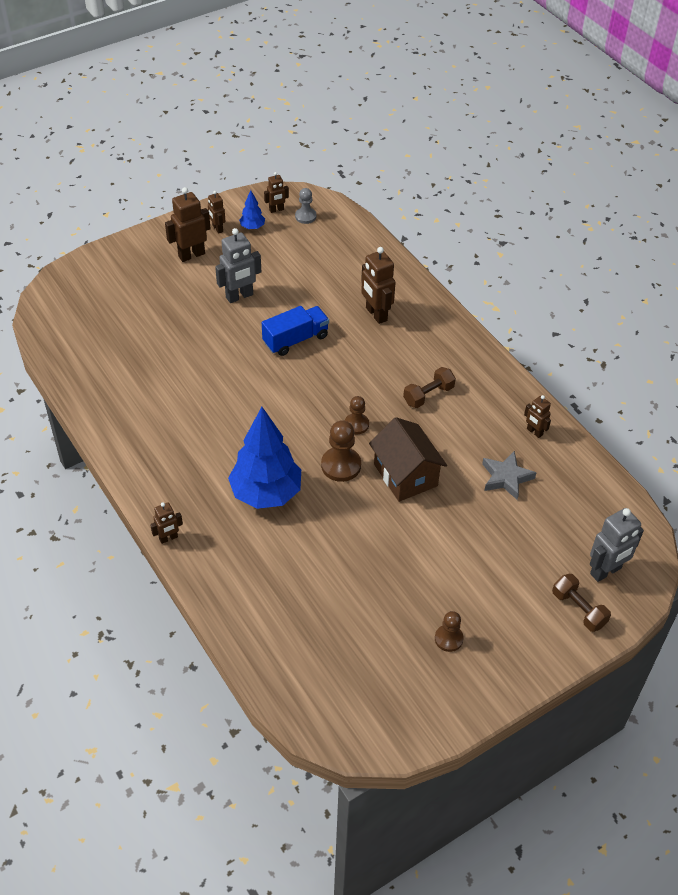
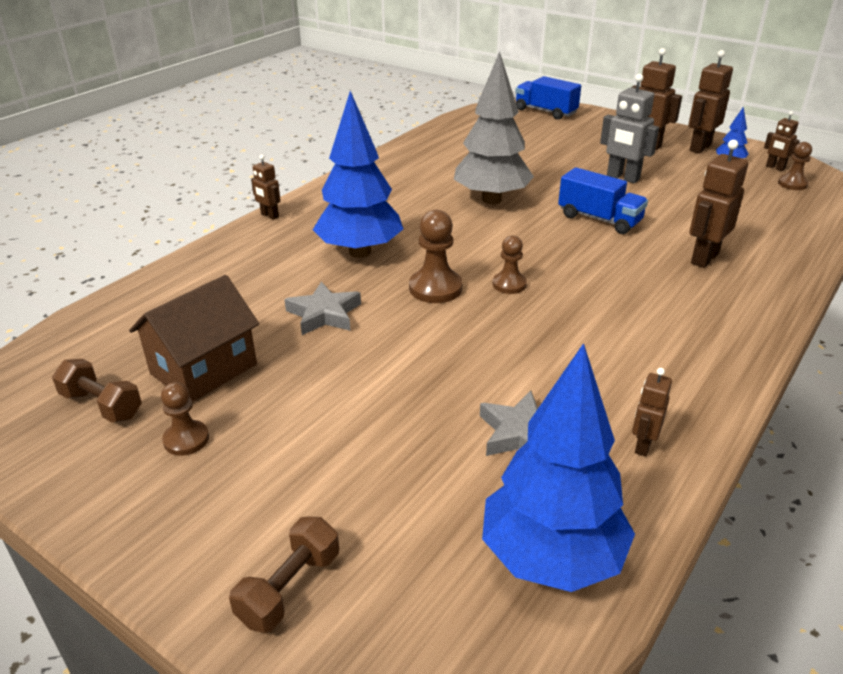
camera: 70 degrees right, 15 degrees down
brown robot [208,191,225,234] -> brown robot [688,50,733,153], size x1.74
grey pawn [295,188,317,224] -> brown pawn [778,142,812,190]
brown house [369,417,447,502] -> brown house moved to [129,275,259,402]
brown dumbbell [403,367,456,408] -> brown dumbbell moved to [52,359,142,423]
grey robot [590,508,644,582] -> none
none -> grey star [284,282,361,335]
none -> grey tree [454,51,534,204]
none -> blue tree [482,343,635,592]
none -> blue truck [515,76,581,120]

